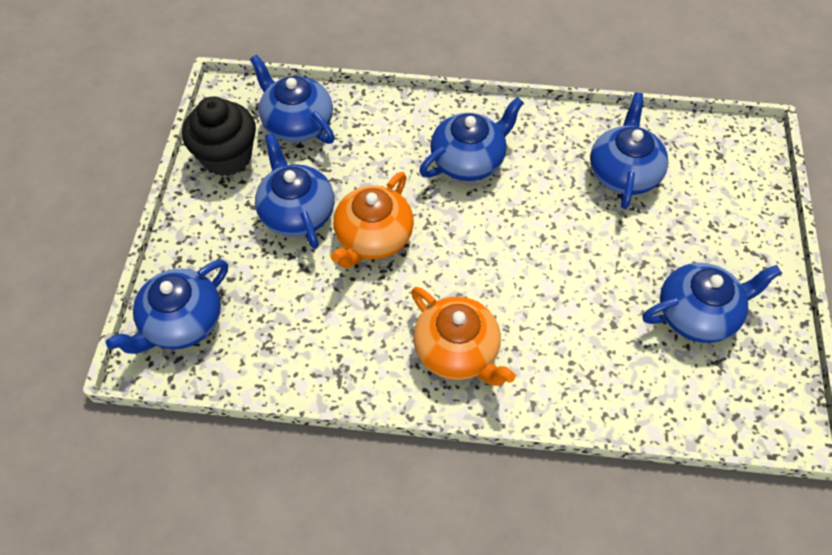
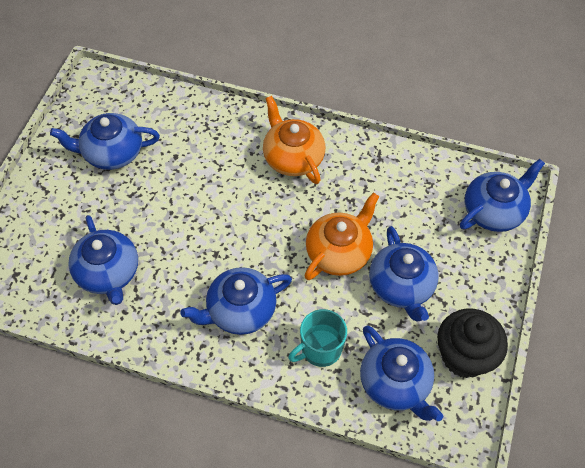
camera: 170 degrees left, 0 degrees up
blue teapot [590,93,668,209] -> blue teapot turned 45 degrees counterclockwise [68,215,138,305]
none -> turquoise mug [288,309,347,367]

